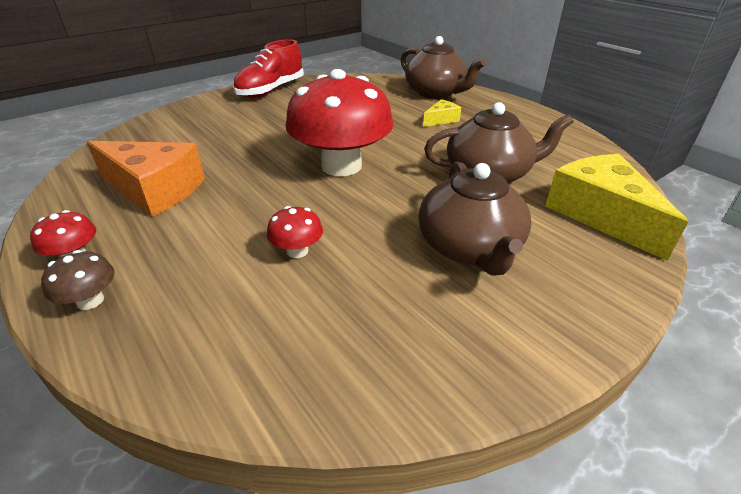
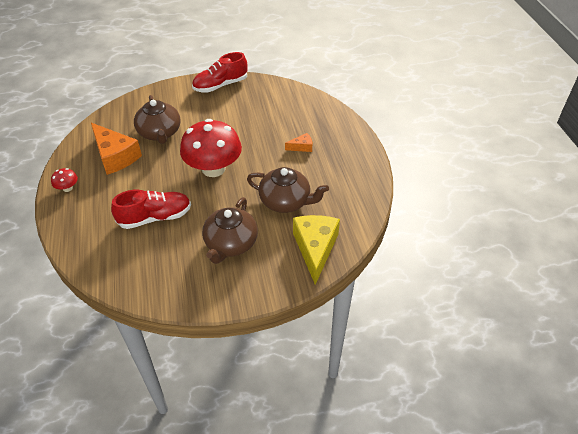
camera: 25 degrees right, 10 degrees up
brown mushroom [41,250,115,310] -> none
red mushroom [267,206,323,258] -> red shoe [111,190,191,229]
brown teapot [401,36,486,99] -> brown teapot moved to [134,95,181,144]
yellow cheese [423,99,461,127] -> orange cheese [285,133,312,152]

